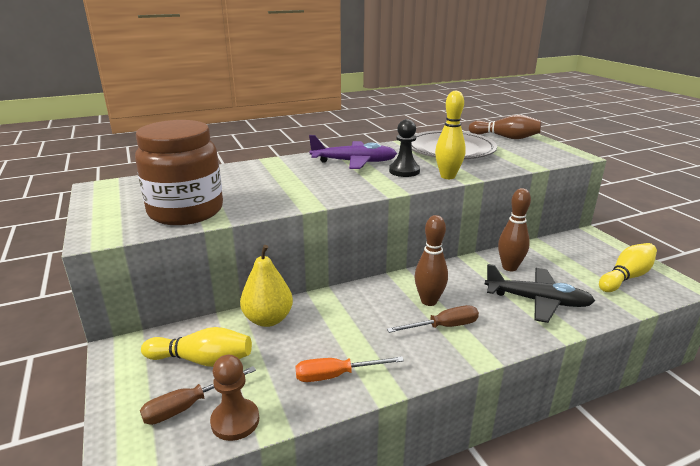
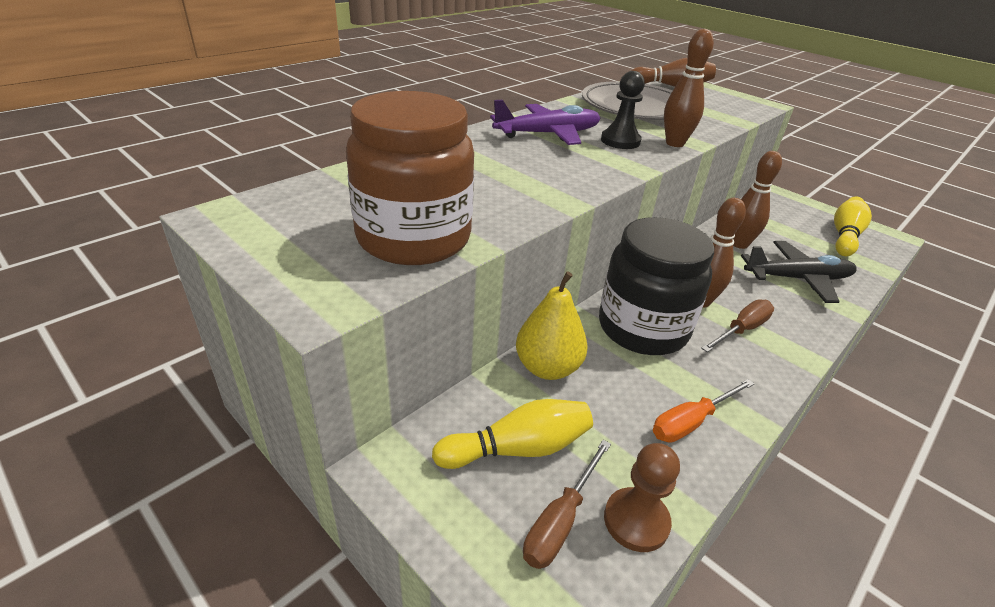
camera: 25 degrees left, 10 degrees up
yellow bowling pin [435,90,466,179] -> brown bowling pin [664,29,714,147]
none -> black jar [599,217,714,355]

